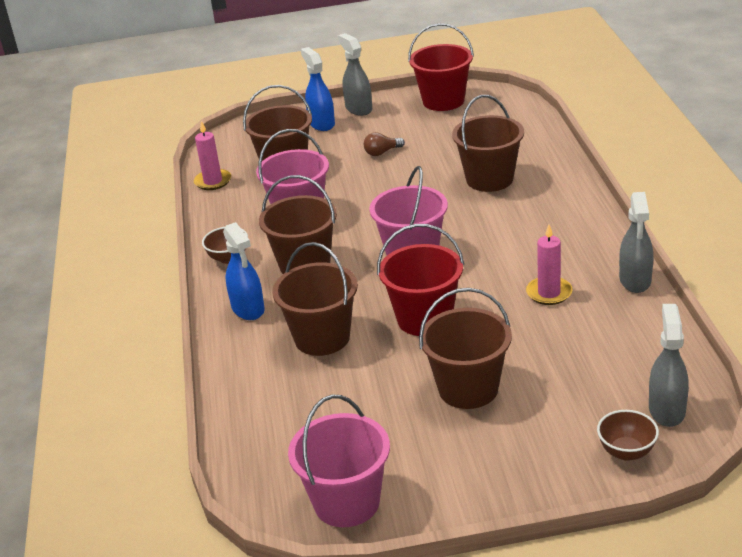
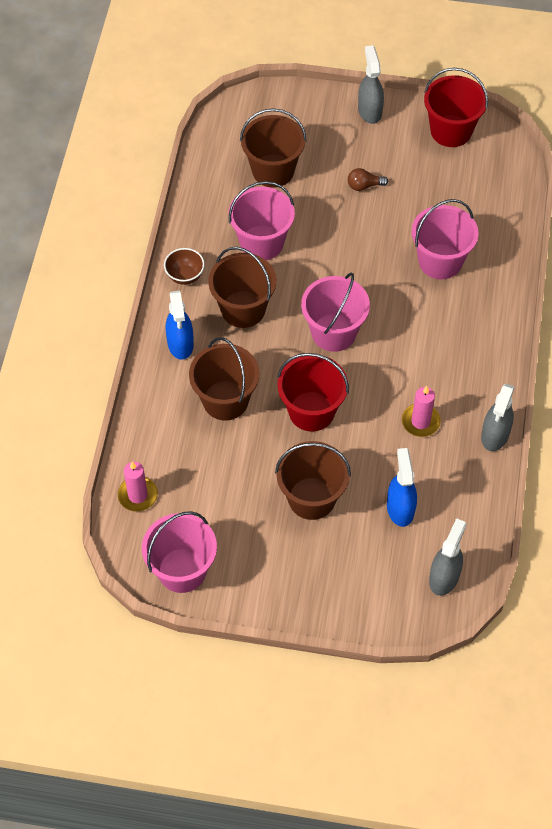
camera: 15 degrees right, 25 degrees up
pink candle [194,121,231,190] -> pink candle moved to [118,462,158,512]
blue spray bottle [301,47,335,131] -> blue spray bottle moved to [387,448,417,527]
brown bucket [452,95,524,192] -> pink bucket [411,199,479,279]
brown bowl [597,410,659,461] -> none

